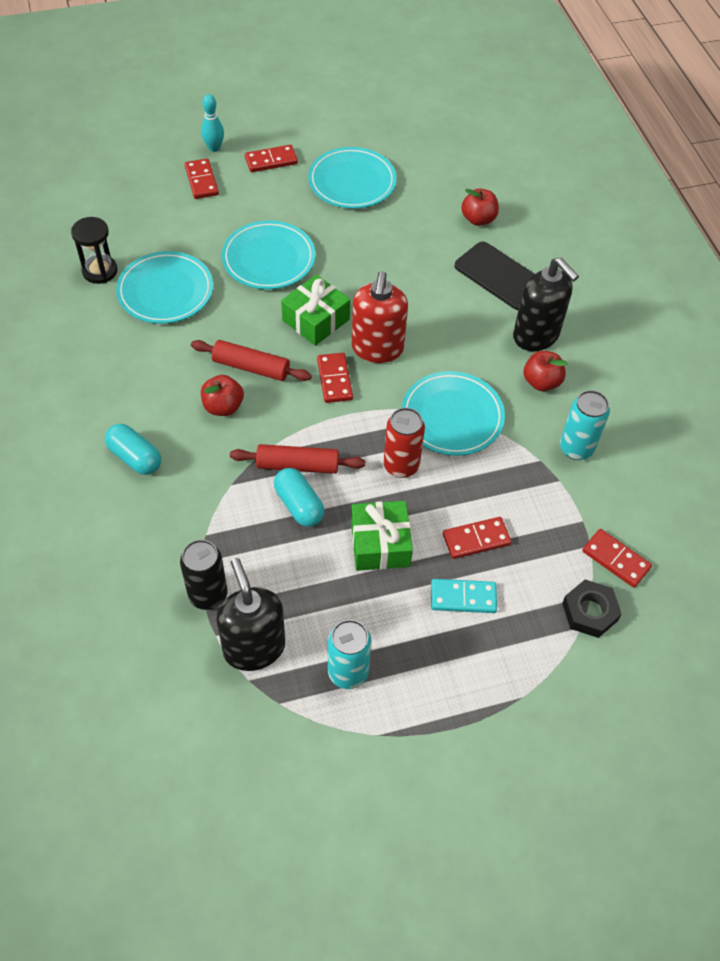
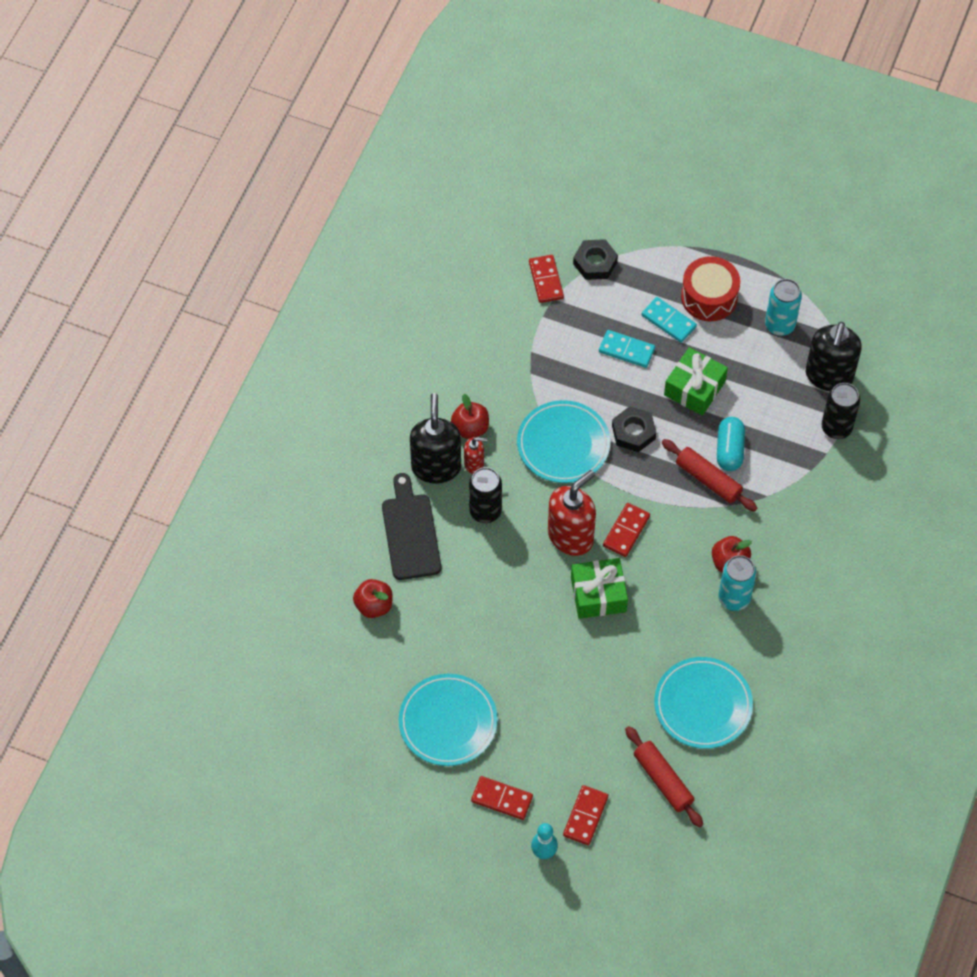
camera: 140 degrees left, 5 degrees up
black hourglass [71,217,117,284] -> none
turquoise capsule [105,424,161,475] -> none
red rolling pin [191,340,312,381] -> red rolling pin moved to [625,726,703,828]
turquoise plate [222,220,315,289] -> none
red can [384,408,425,478] -> black nut [612,406,656,452]
red domino [443,517,511,559] -> turquoise domino [599,330,655,368]
turquoise can [560,390,610,460] -> turquoise can moved to [718,555,757,611]
none -> red soap dispenser [464,437,487,474]
none -> black can [469,467,502,523]
none -> red drum [681,256,740,321]

